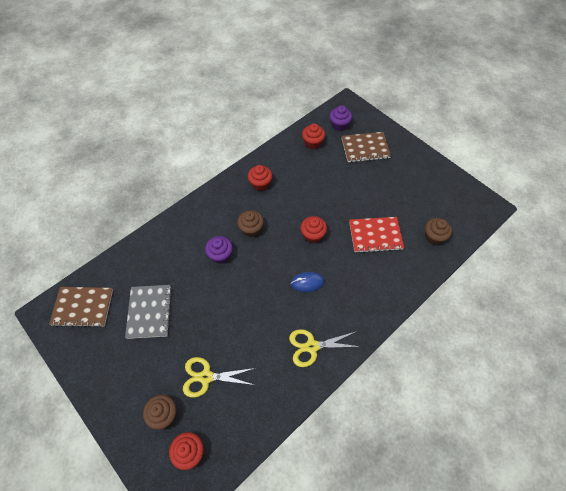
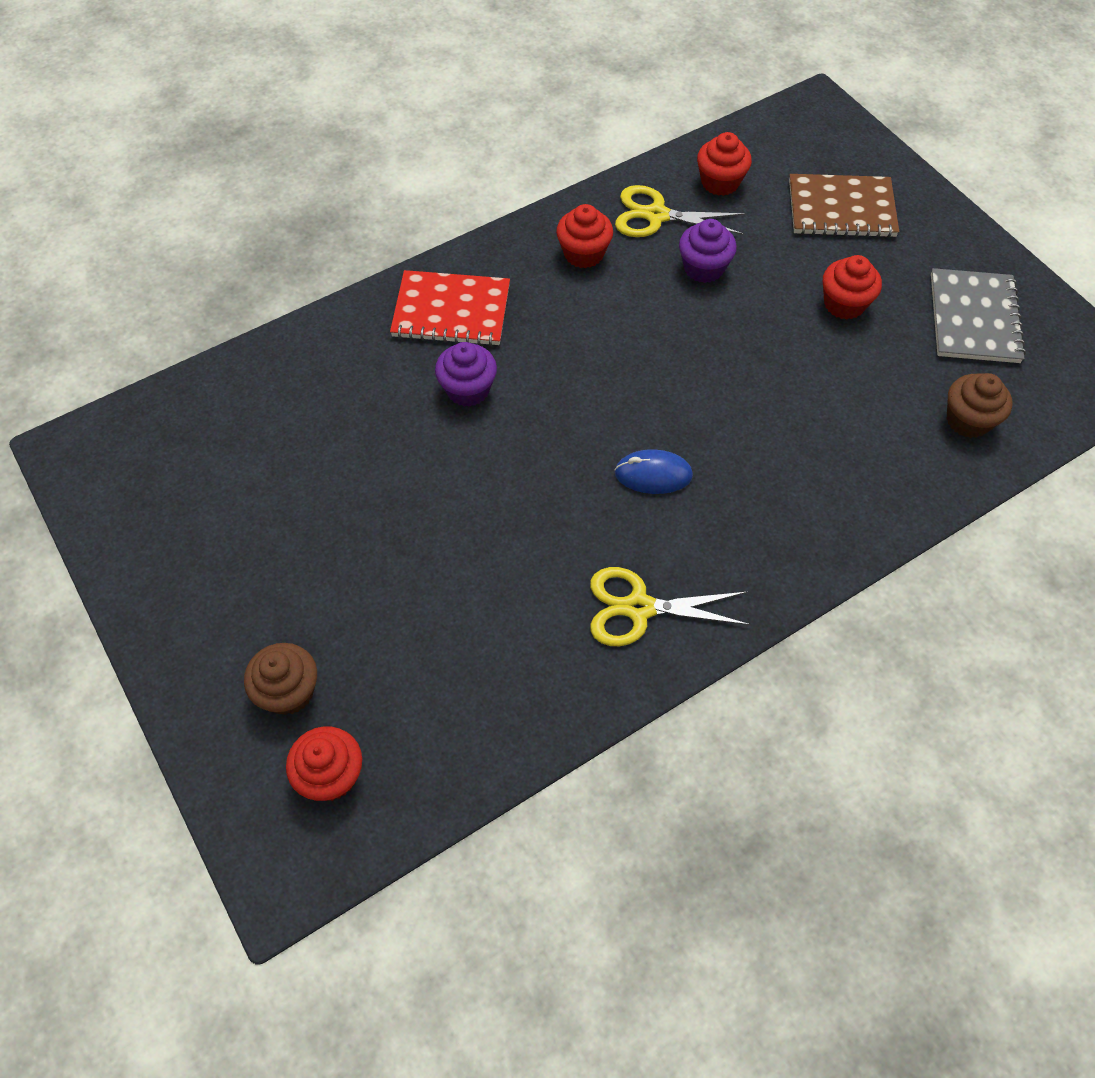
camera: 10 degrees right, 0 degrees up
brown notebook [49,287,113,328] -> none
grey notebook [125,285,172,339] -> grey notebook moved to [931,268,1026,363]
yellow scissors [183,357,255,398] -> yellow scissors moved to [615,185,746,237]
brown cupcake [237,210,264,237] -> none
red cupcake [301,216,327,243] -> red cupcake moved to [823,255,882,320]
purple cupcake [329,105,352,131] -> purple cupcake moved to [679,219,737,283]
red notebook [349,217,404,253] -> red notebook moved to [390,270,510,346]

